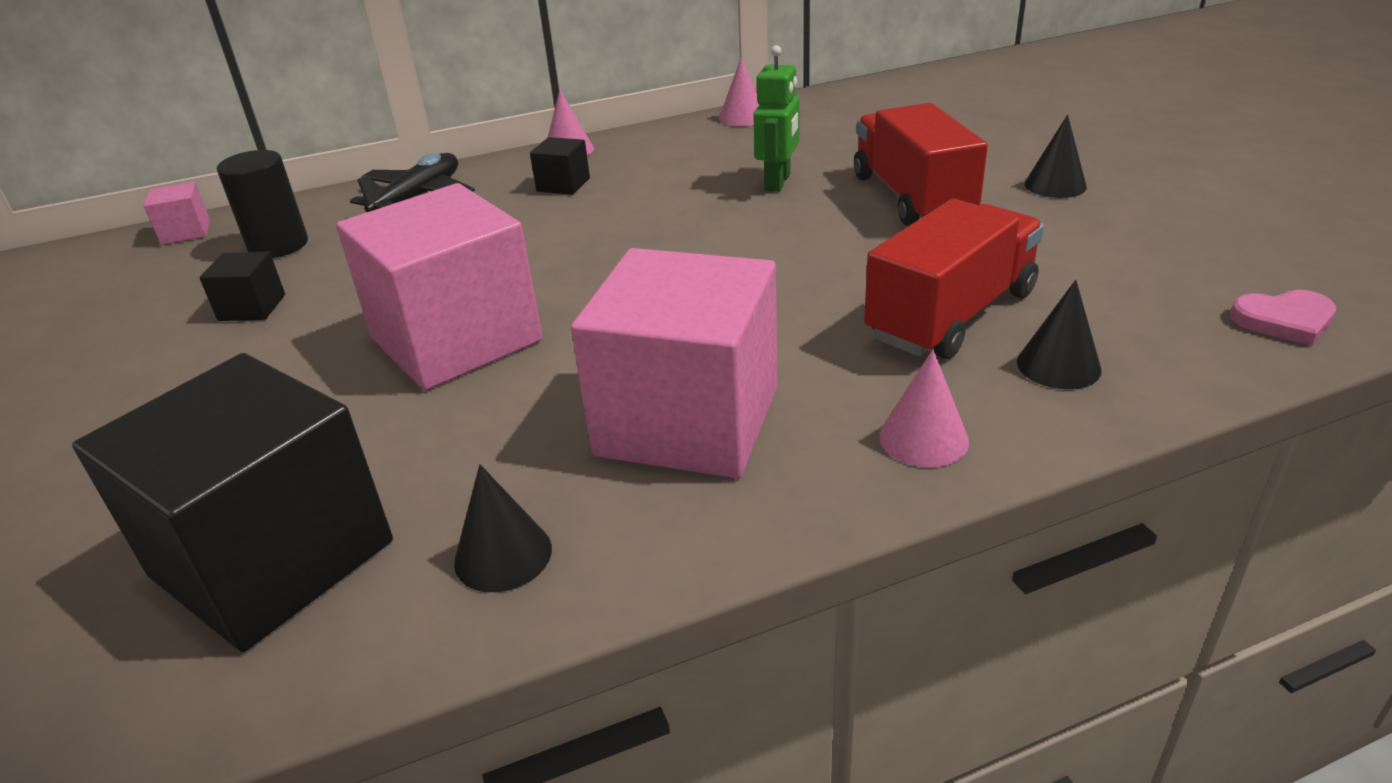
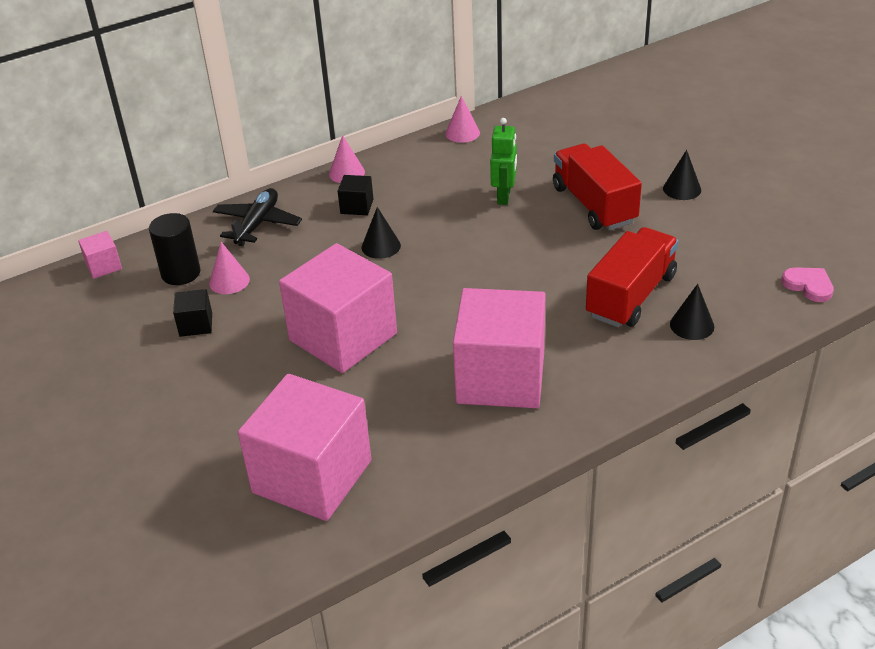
camera: 10 degrees left, 5 degrees up
black cube [72,353,393,652] -> pink cube [238,374,371,521]
black cone [454,464,552,592] -> black cone moved to [362,207,401,259]
pink cone [879,349,969,467] -> pink cone moved to [209,242,250,294]
pink heart [1230,290,1336,346] -> pink heart turned 120 degrees counterclockwise [782,267,834,302]

